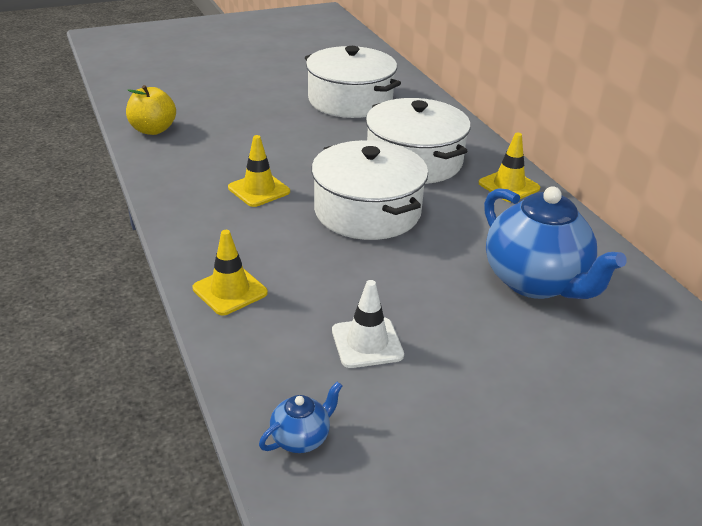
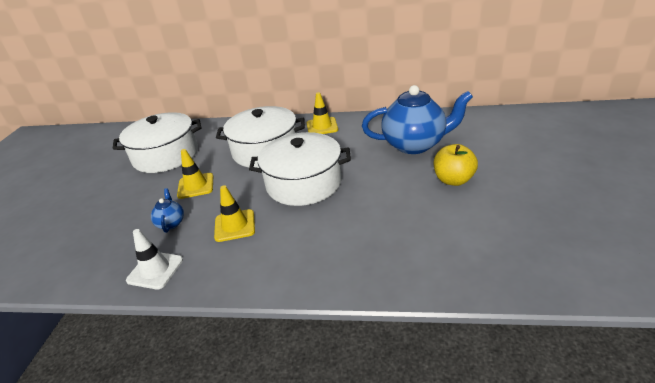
camera: 55 degrees left, 0 degrees up
yellow apple [126,85,176,135] -> yellow apple moved to [434,144,478,186]
yellow traffic cone [192,230,268,315] -> yellow traffic cone moved to [177,149,213,199]
blue teapot [259,382,342,453] -> blue teapot moved to [151,188,184,233]
white traffic cone [332,280,404,368] -> white traffic cone moved to [126,229,183,289]

